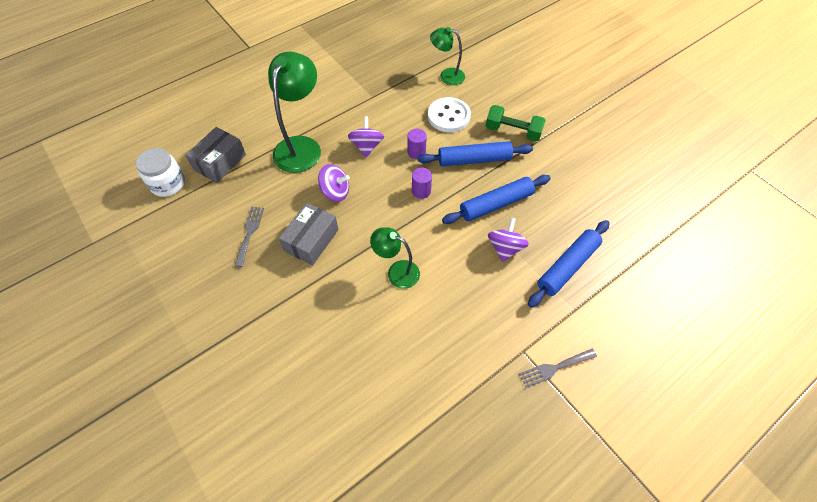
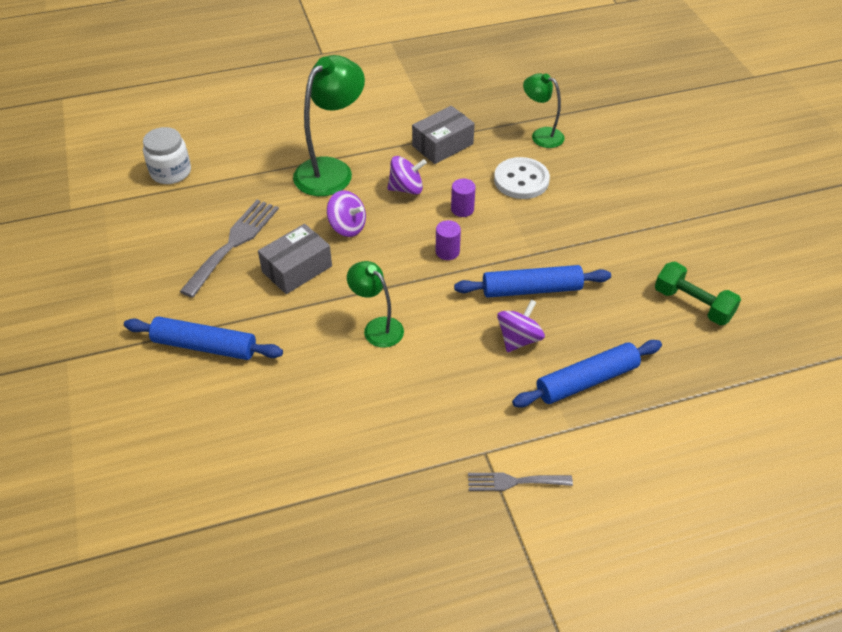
camera: 20 degrees right, 10 degrees down
grey box [185,127,246,183] -> grey box moved to [412,106,475,164]
grey fork [235,207,264,267] -> grey fork [179,200,279,298], size x1.70
purple spinning top [348,116,384,157] -> purple spinning top turned 60 degrees clockwise [387,156,427,195]
blue rolling pin [417,141,533,166] -> blue rolling pin moved to [124,316,283,360]
green dumbbell [486,105,546,141] -> green dumbbell moved to [655,262,741,325]

